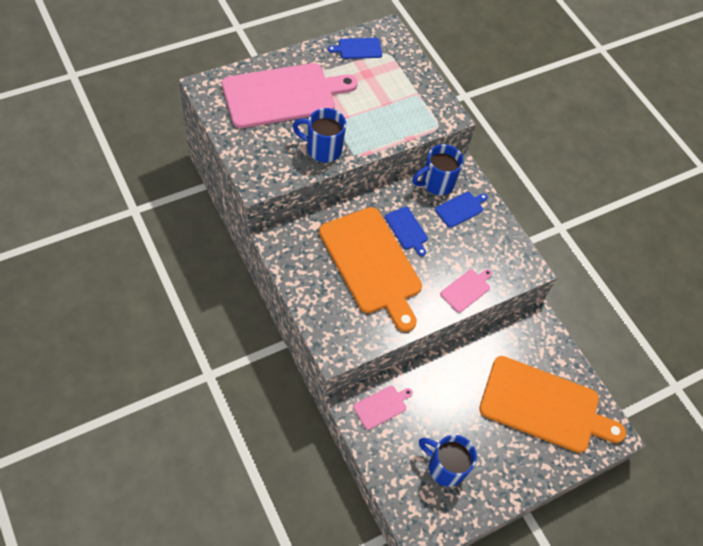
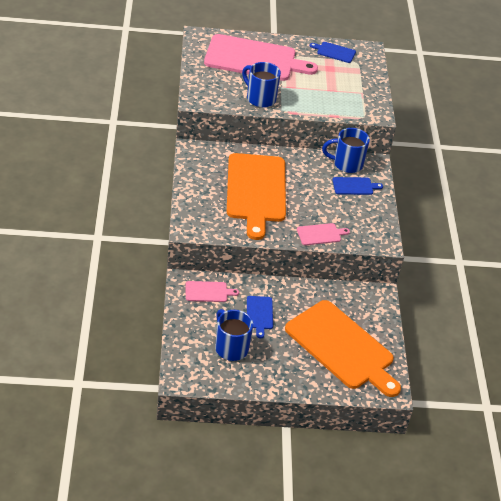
camera: 30 degrees right, 15 degrees down
blue cutting board [385,207,428,256] -> blue cutting board moved to [247,296,273,338]

